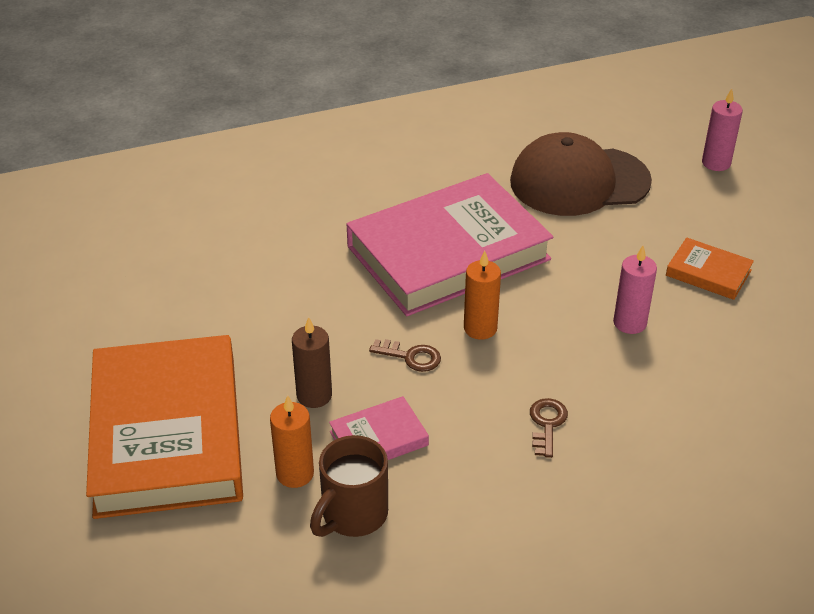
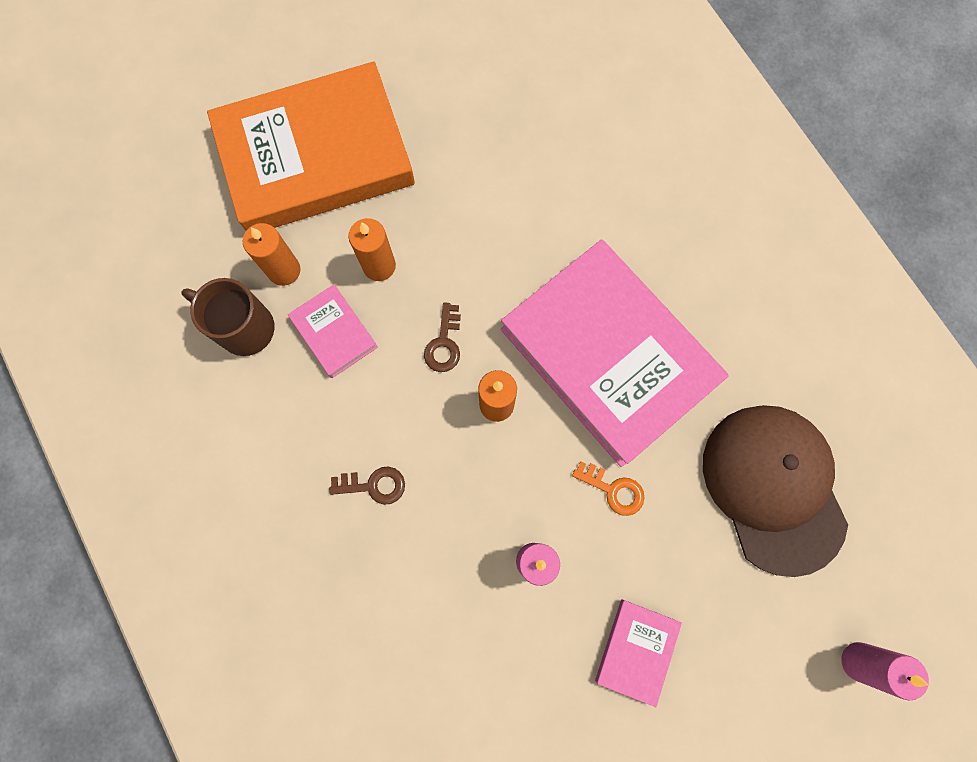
camera: 80 degrees right, 35 degrees up
brown candle [292,317,332,408] -> orange candle [348,218,396,281]
orange book [666,237,754,300] -> pink book [595,599,682,707]
none -> orange key [572,462,644,516]

